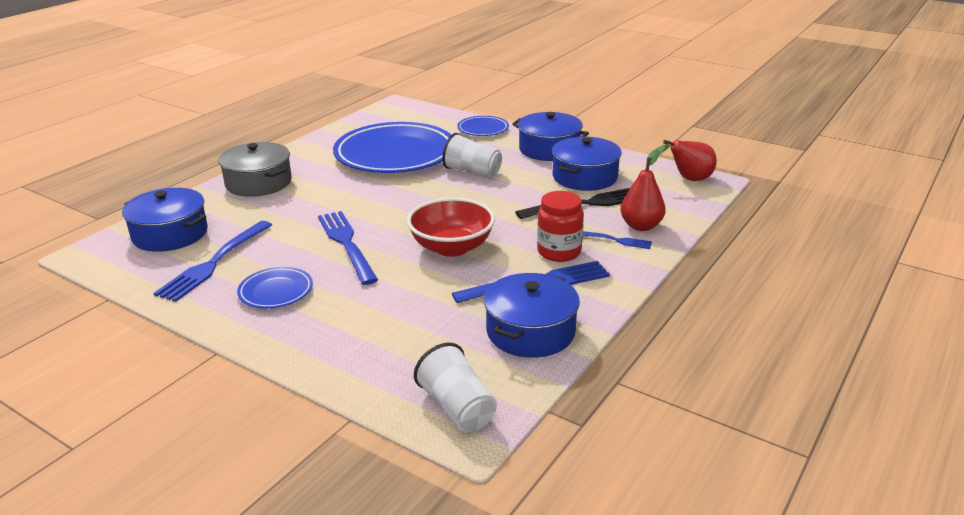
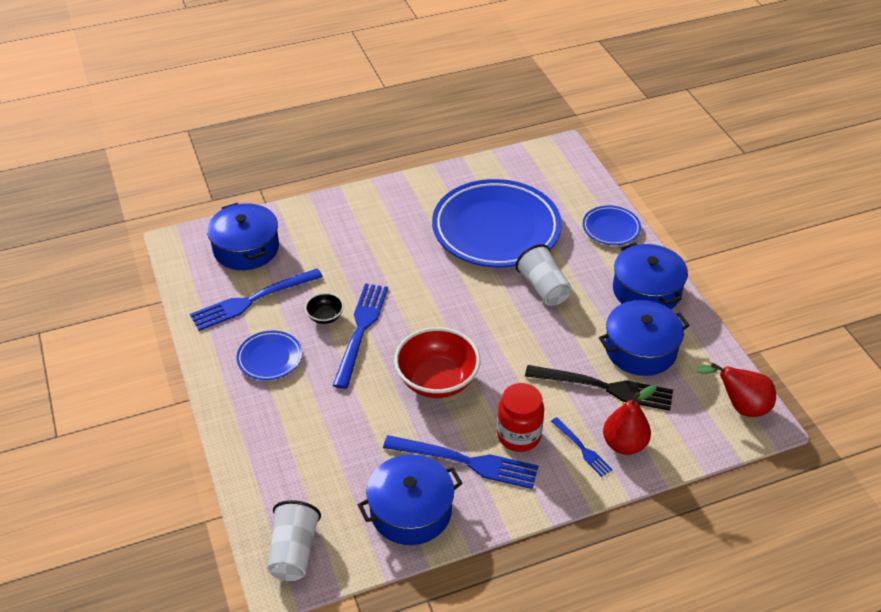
camera: 35 degrees right, 15 degrees up
grey pot [218,142,292,197] -> none
none -> black bowl [305,293,344,324]

